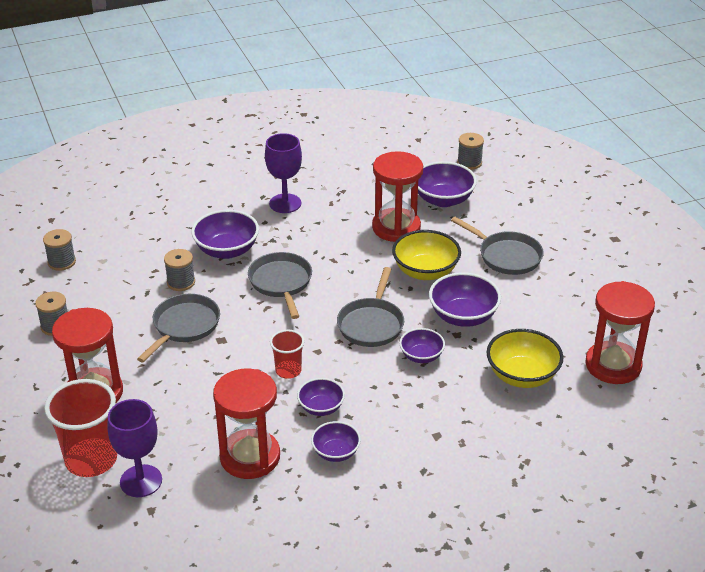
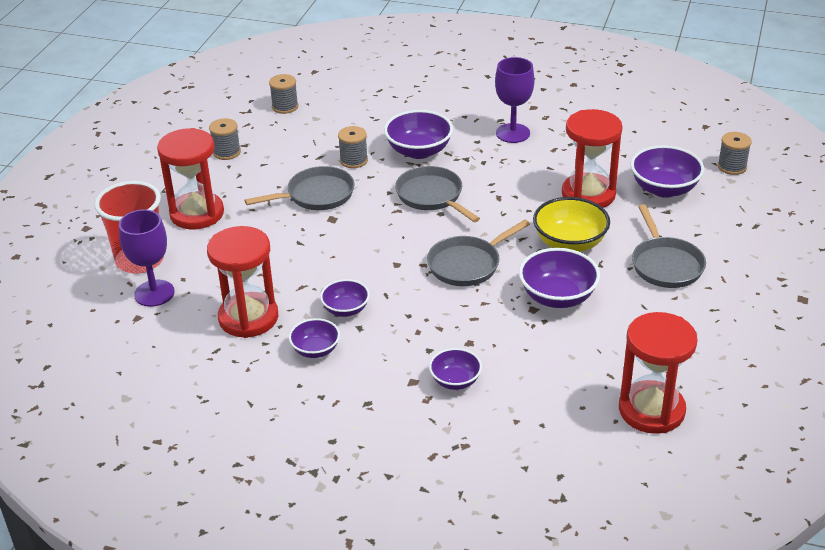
camera: 40 degrees right, 0 degrees up
grey pan [248,252,312,319] -> grey pan turned 60 degrees counterclockwise [395,166,480,222]
red cup [270,330,305,379] -> none
purple bowl [399,328,445,363] -> purple bowl moved to [429,348,482,390]
yellow bowl [486,329,564,388] -> none

